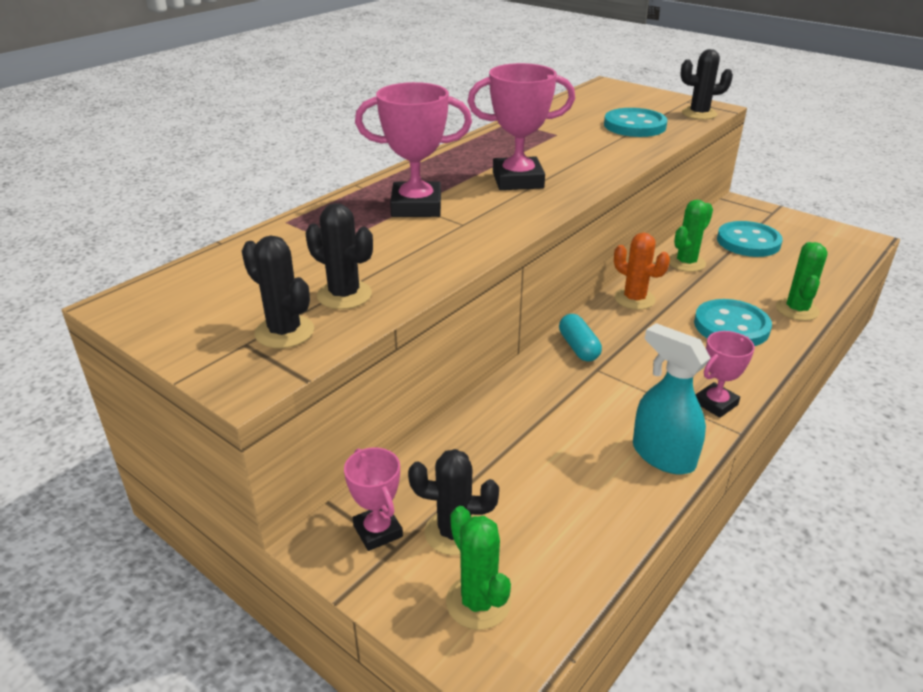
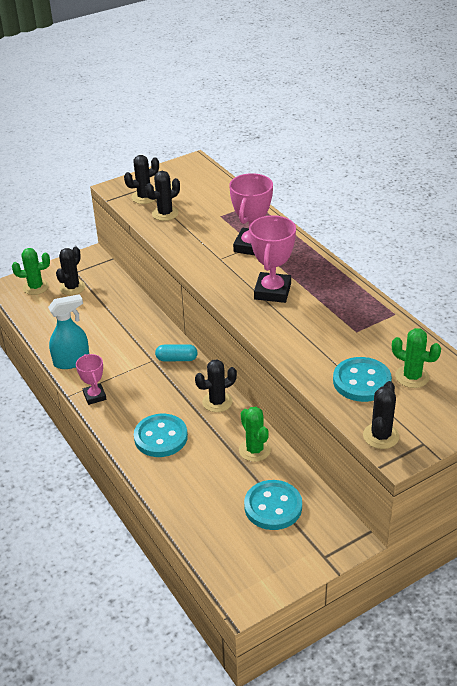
camera: 110 degrees right, 5 degrees up
pink trophy [344,447,403,551] -> none
orange cactus [614,232,670,310] -> black cactus [195,359,237,412]
green cactus [776,242,828,321] -> green cactus moved to [392,328,441,388]

